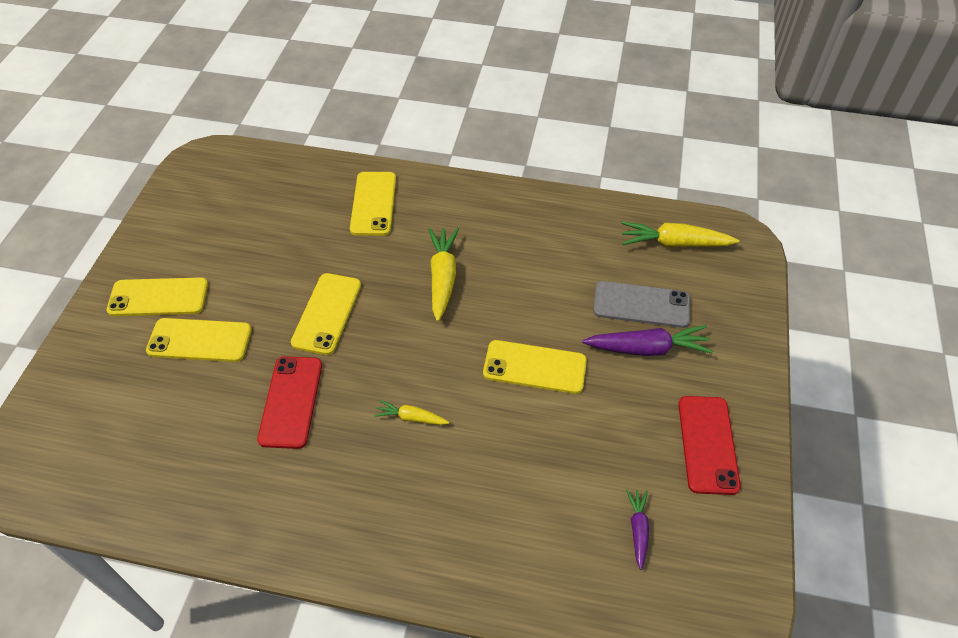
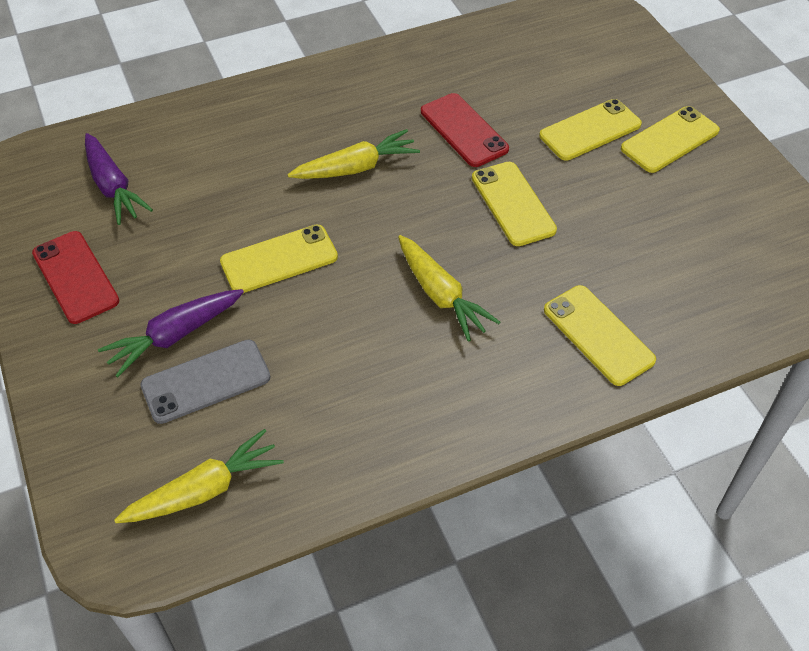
camera: 145 degrees right, 0 degrees up
yellow carrot [374,399,449,425] -> yellow carrot [287,129,420,179], size x1.80
purple carrot [626,489,649,570] -> purple carrot [85,133,153,225], size x1.80

